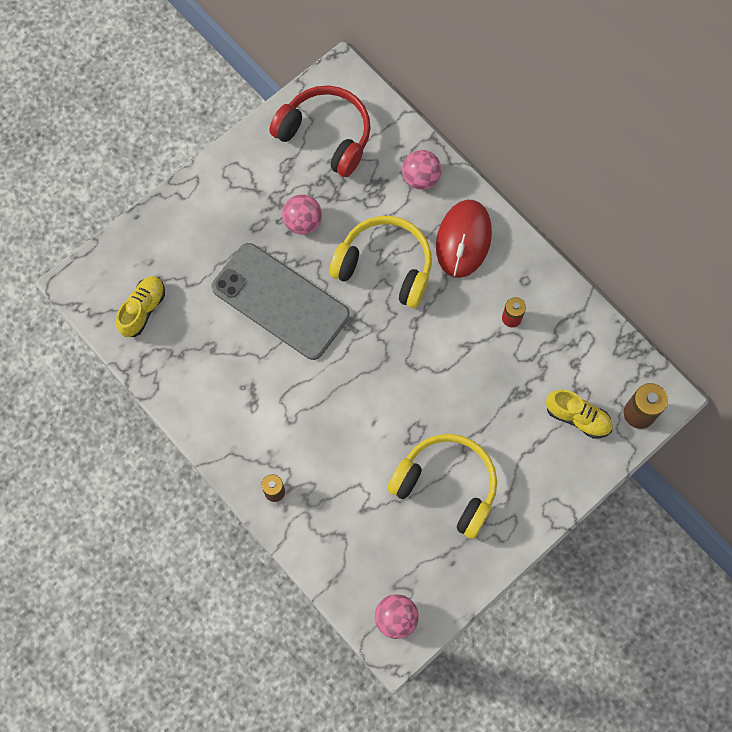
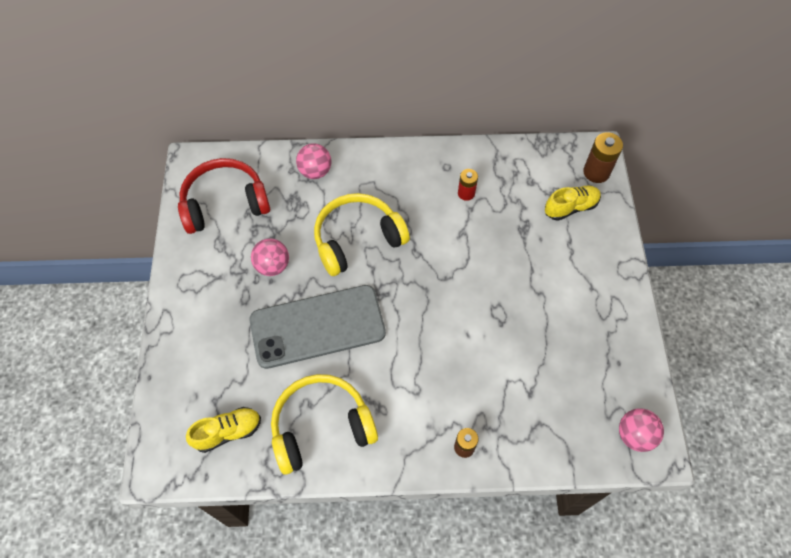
camera: 50 degrees left, 10 degrees down
yellow shoe [116,276,165,337] -> yellow shoe turned 90 degrees clockwise [186,407,261,453]
yellow headphones [387,434,497,539] -> yellow headphones moved to [271,374,378,475]
red mouse [436,200,492,278] -> none

